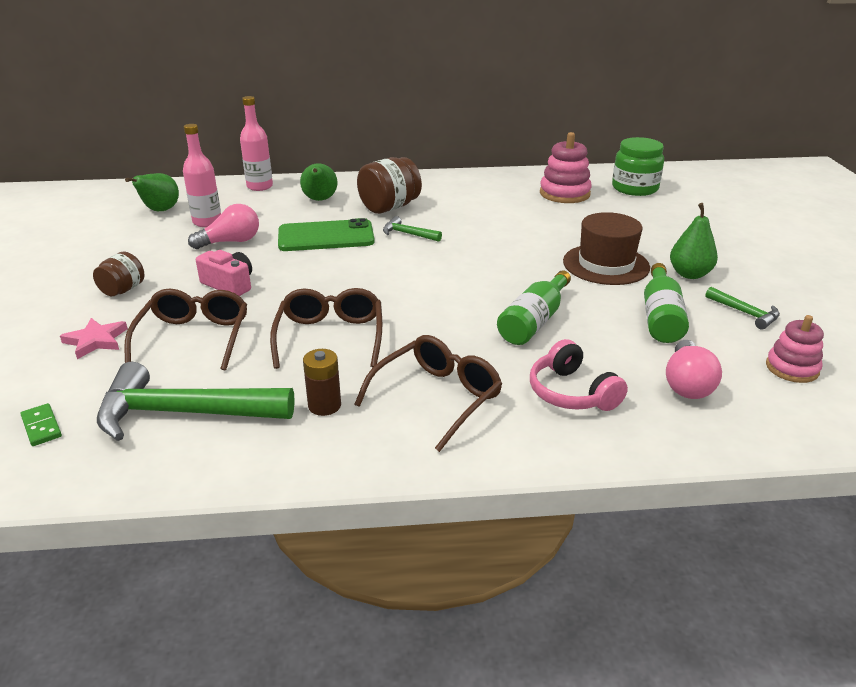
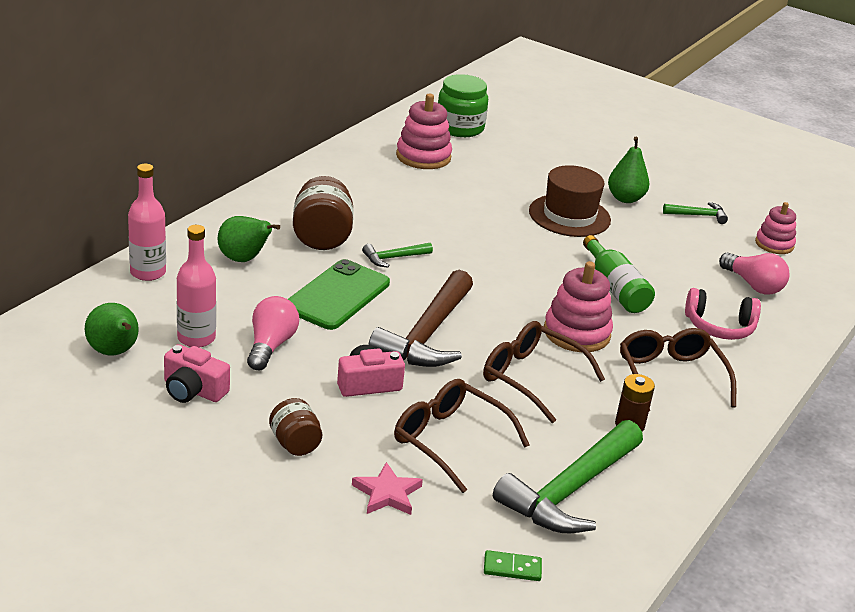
camera: 55 degrees left, 0 degrees up
green bottle [644,263,689,343] -> none
none -> pink camera [164,344,230,403]
none -> brown hammer [368,270,473,367]
none -> pink stacking toy [544,261,613,352]

